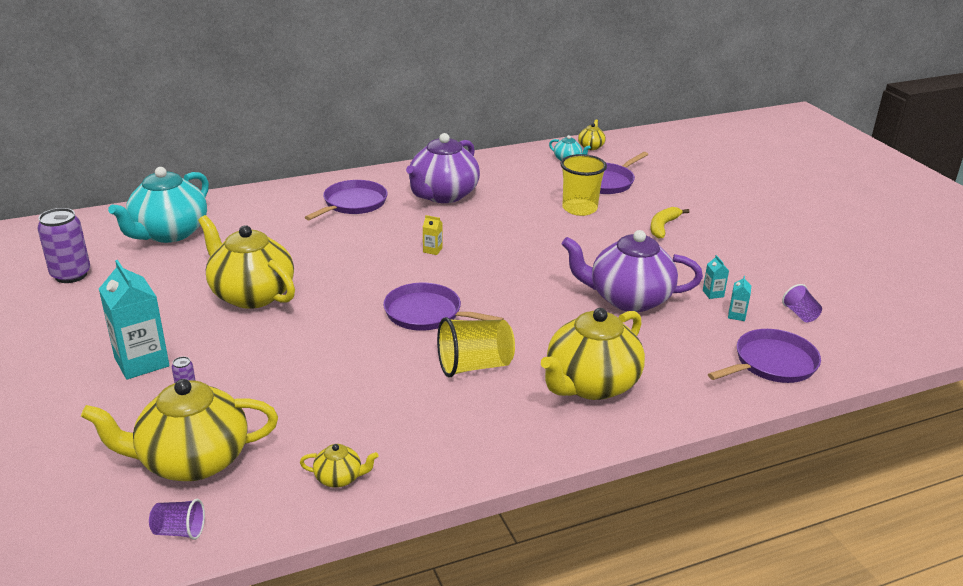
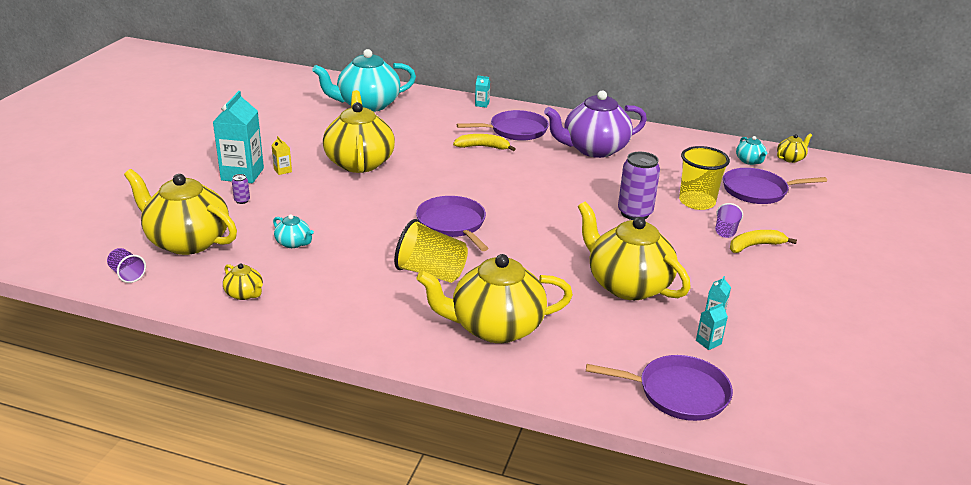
camera: 40 degrees right, 0 degrees up
purple can [38,208,90,283] -> purple can moved to [618,152,660,220]
yellow carton [423,215,442,255] -> yellow carton moved to [272,136,292,175]
purple teapot [561,230,703,312] -> yellow teapot [578,201,691,300]
purple cup [782,284,822,322] -> purple cup moved to [715,203,743,238]
none -> turquoise teapot [273,214,314,248]
none -> yellow banana [453,134,515,151]
none -> turquoise carton [475,75,490,108]

